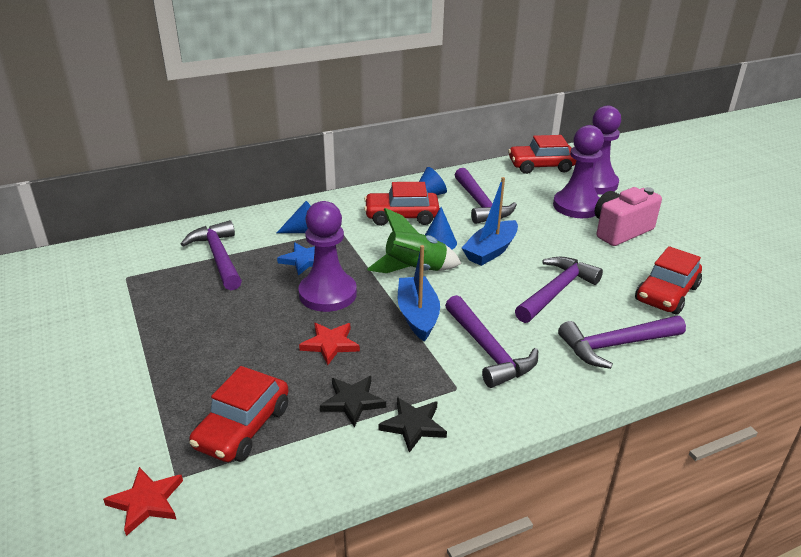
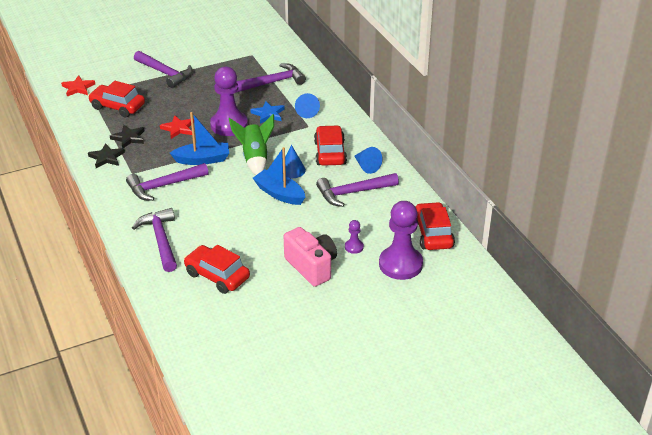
camera: 90 degrees right, 5 degrees up
purple hammer [515,257,603,323] -> purple hammer moved to [134,51,192,88]
purple pawn [553,125,604,218] -> purple pawn [345,220,364,254], size x0.44

